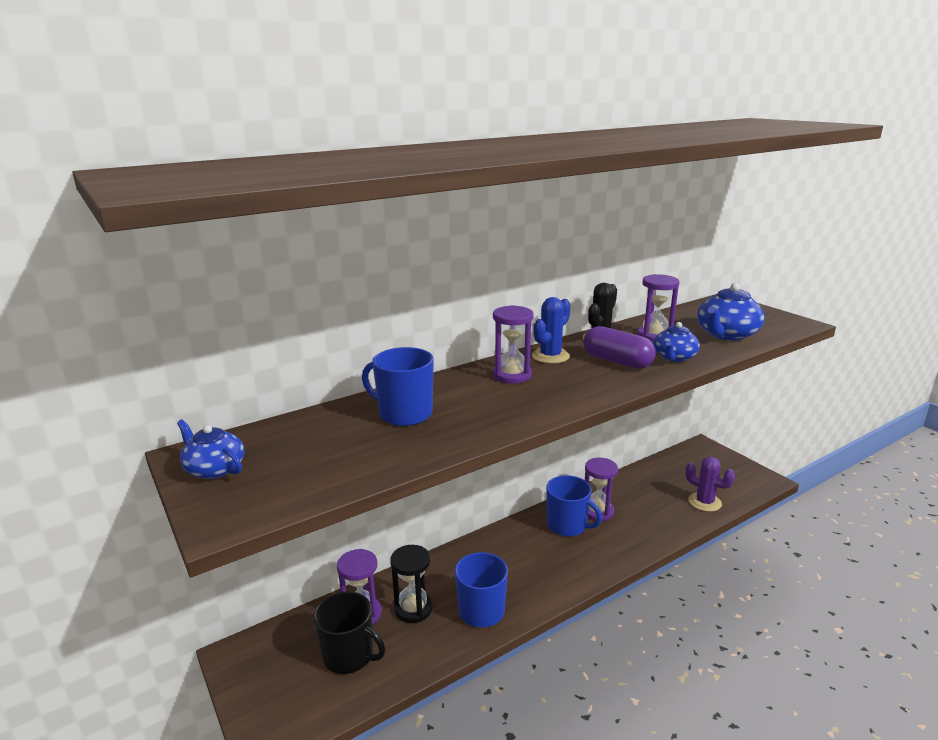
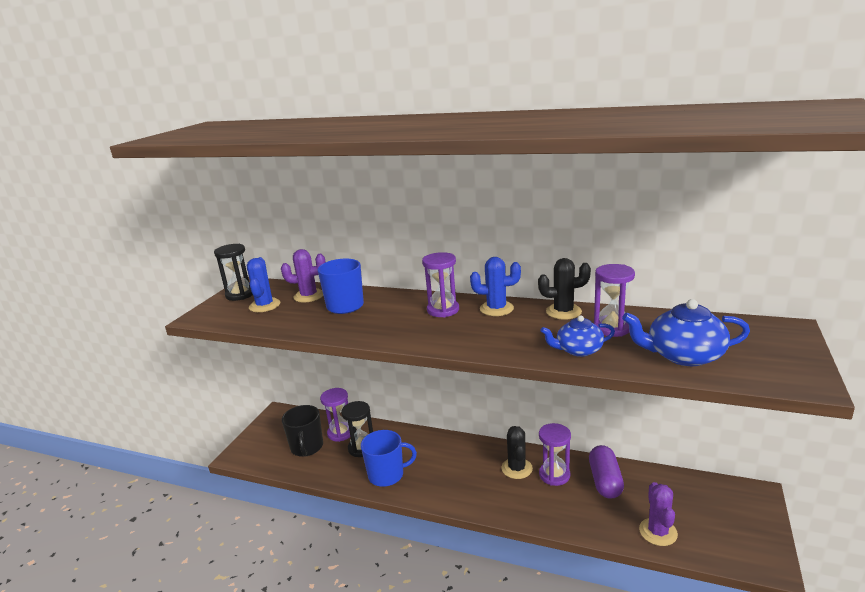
camera: 55 degrees right, 0 degrees up
blue teapot [177,420,244,479] -> black hourglass [214,244,253,301]
blue mug [546,475,602,537] -> black cactus [501,426,533,479]
purple capsule [584,326,656,369] -> purple capsule moved to [589,445,624,499]
none -> blue cactus [247,257,280,312]
none -> purple cactus [281,249,326,303]

